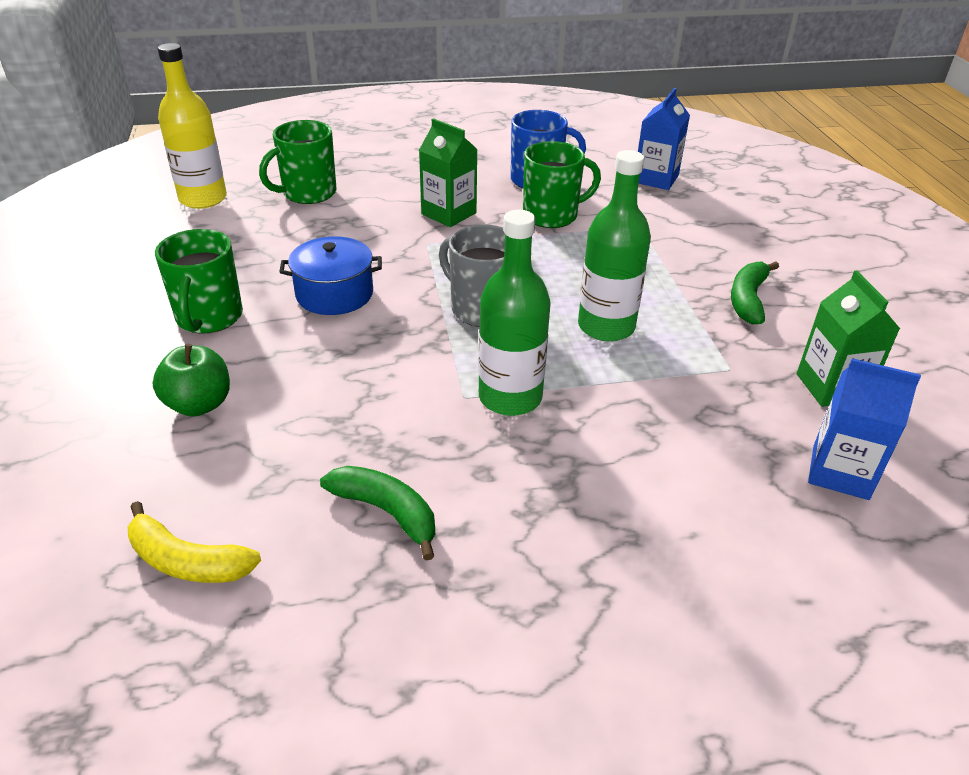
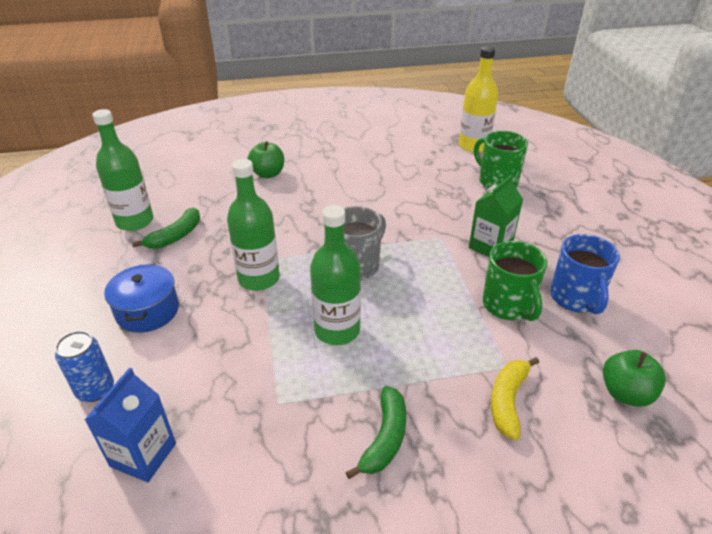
camera: 90 degrees right, 0 degrees up
yellow banana [128,501,261,583] -> yellow banana moved to [491,357,539,440]
green mug [155,229,243,334] -> none
blue pot [280,237,382,315] -> blue pot moved to [104,264,179,333]
blue carton [638,88,690,190] -> green apple [603,350,666,407]
green banana [731,261,779,324] -> green banana turned 90 degrees clockwise [345,386,406,479]
green carton [797,270,900,407] -> none
none -> blue can [55,331,114,402]
none -> green bottle [92,109,153,231]

